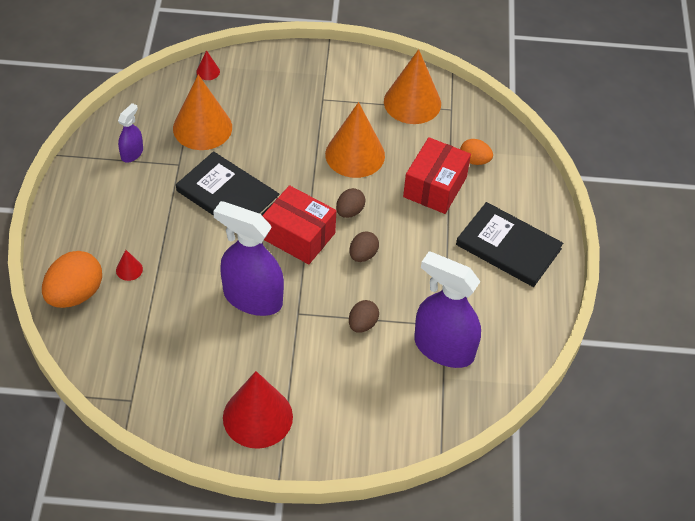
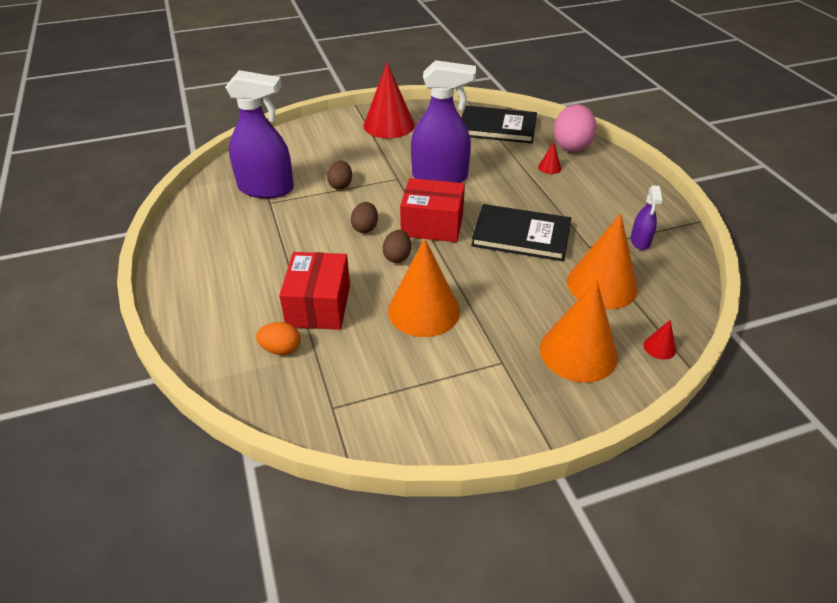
camera: 160 degrees right, 10 degrees down
orange egg [42,251,102,308] -> pink egg [554,104,596,152]
orange cone [384,49,441,124] -> orange cone moved to [540,280,618,383]
black book [456,202,563,287] -> black book moved to [461,106,537,143]

